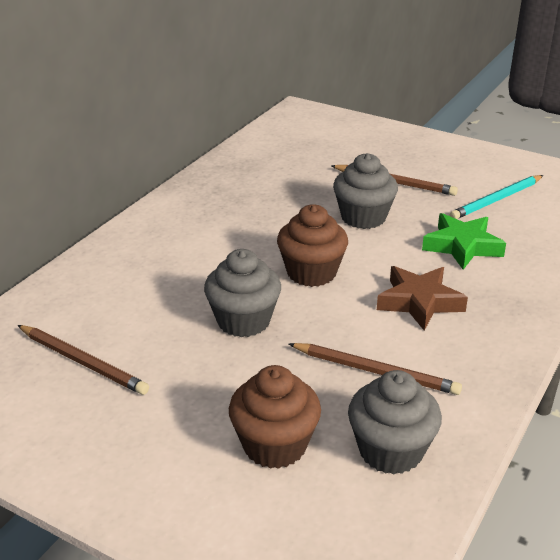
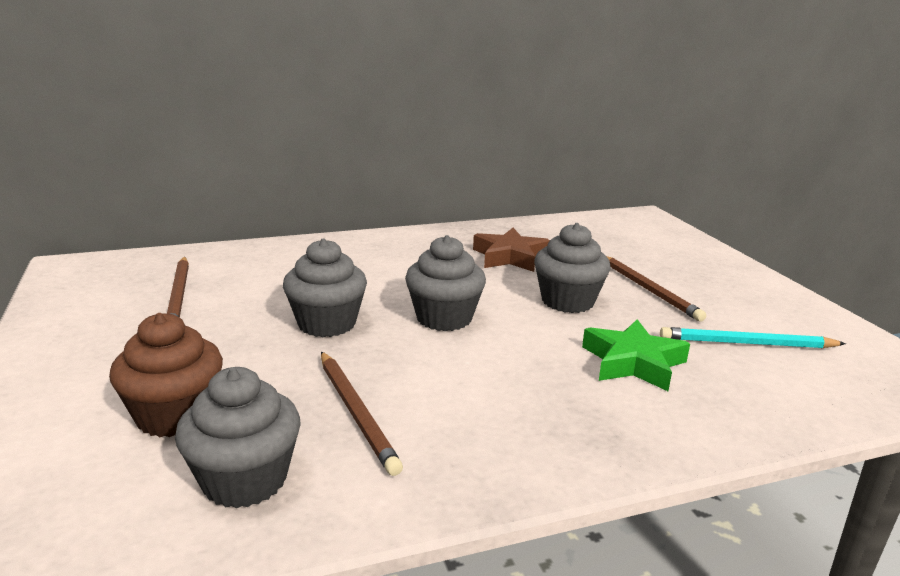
camera: 40 degrees right, 10 degrees down
brown cupcake [277,204,348,287] -> grey cupcake [405,235,486,331]
brown star [377,266,468,331] -> brown star moved to [473,228,550,272]

